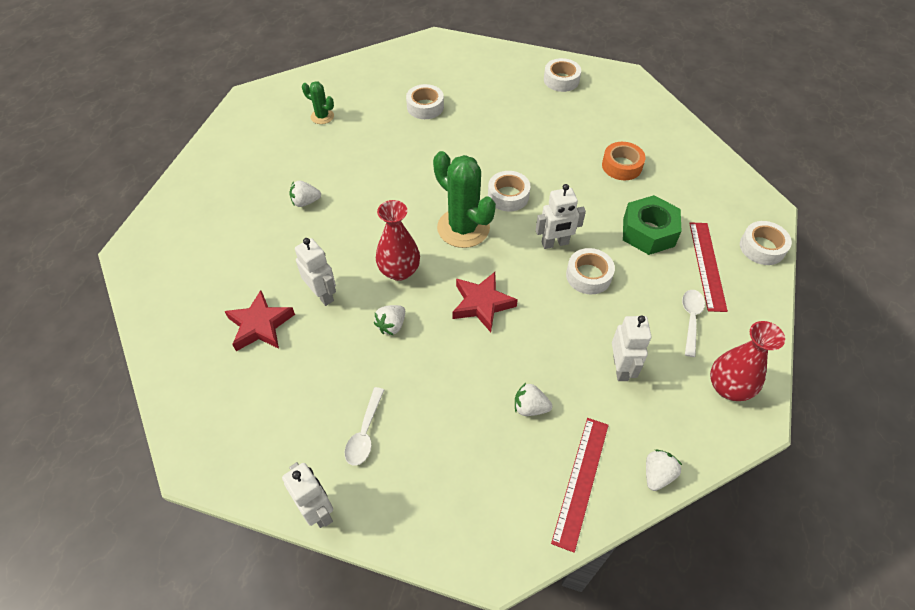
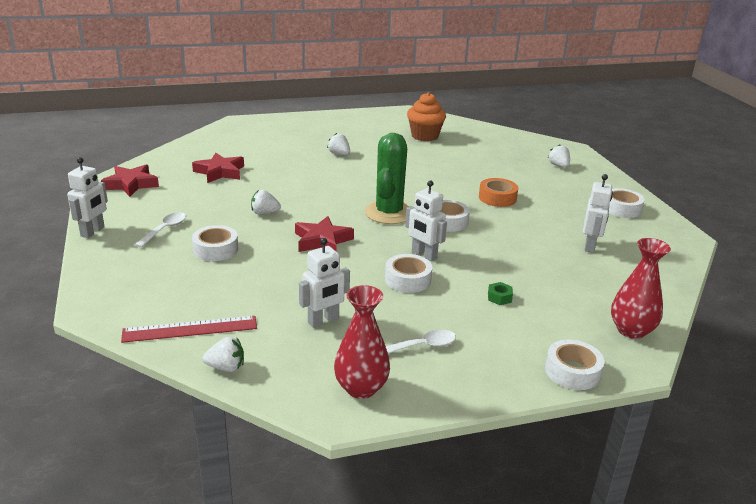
camera: 55 degrees right, 25 degrees down
white robot [295,238,336,306] -> white robot moved to [583,174,613,253]
green cactus [302,81,334,124] -> orange cupcake [407,92,446,141]
white spoon [345,387,384,466] -> white spoon turned 135 degrees clockwise [135,212,186,248]
red vase [376,200,420,281] -> red vase moved to [611,238,671,339]
white tape [406,84,444,119] -> white tape moved to [192,225,238,261]
white strawberry [515,383,552,416] -> white strawberry moved to [548,145,570,168]
orange tape [602,142,646,180] -> orange tape moved to [479,178,518,207]
green nut [623,195,681,255] -> green nut [488,282,513,305], size x0.41
red ruler [689,223,728,312] -> none
none -> red star [101,164,159,197]

